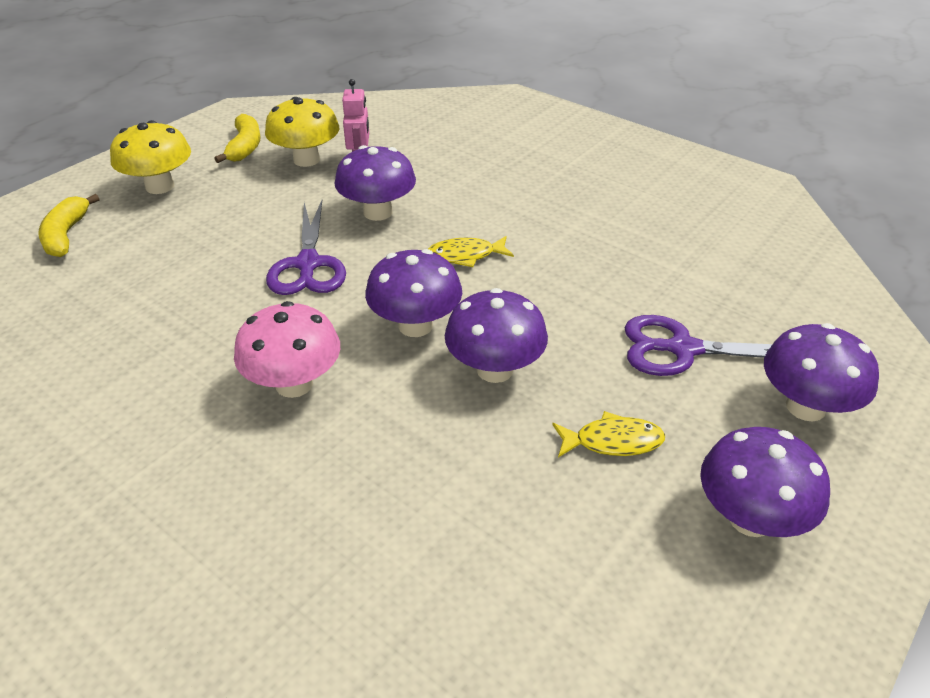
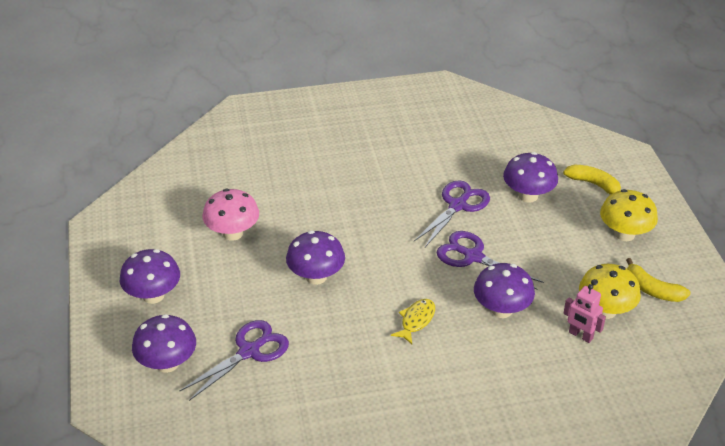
camera: 130 degrees right, 0 degrees up
pink mushroom [234,301,340,398] -> pink mushroom moved to [203,189,259,241]
purple mushroom [365,249,462,337] -> purple mushroom moved to [503,152,558,203]
yellow fish [552,411,665,458] -> none
none -> purple scissors [414,180,490,247]

